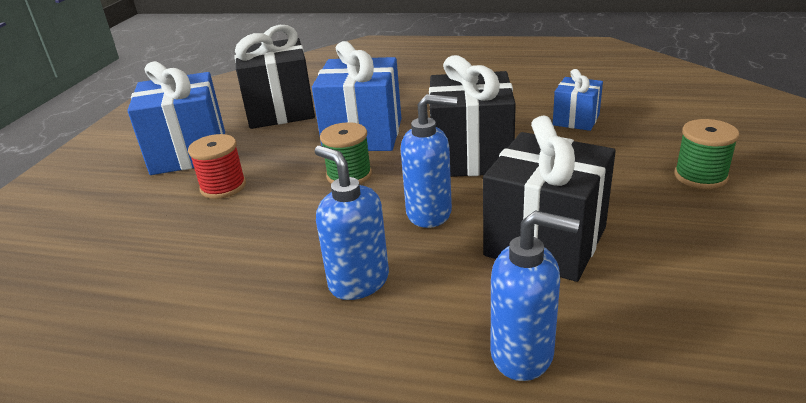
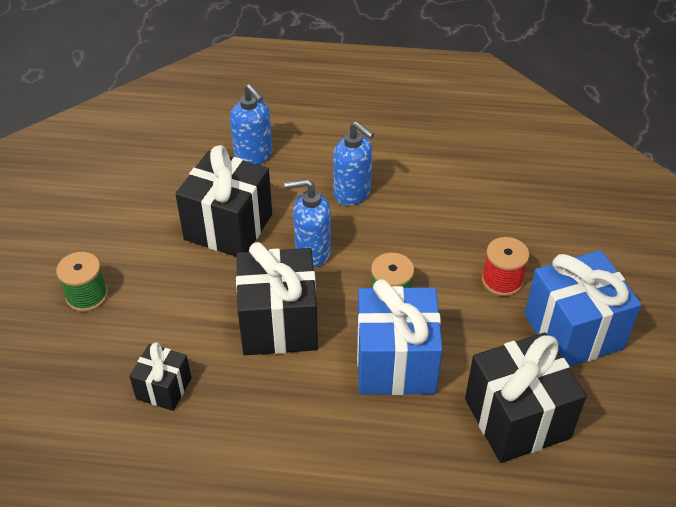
camera: 170 degrees right, 15 degrees up
blue soap dispenser [491,210,580,381] -> blue soap dispenser turned 135 degrees counterclockwise [230,84,273,165]
blue gift [553,69,603,131] -> black gift [129,342,191,411]

